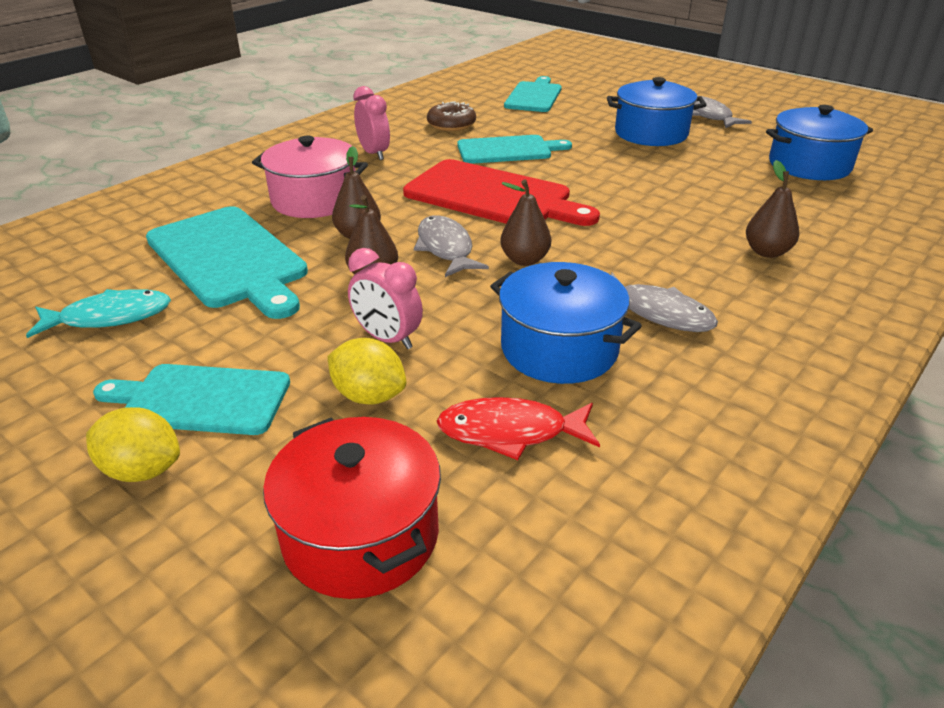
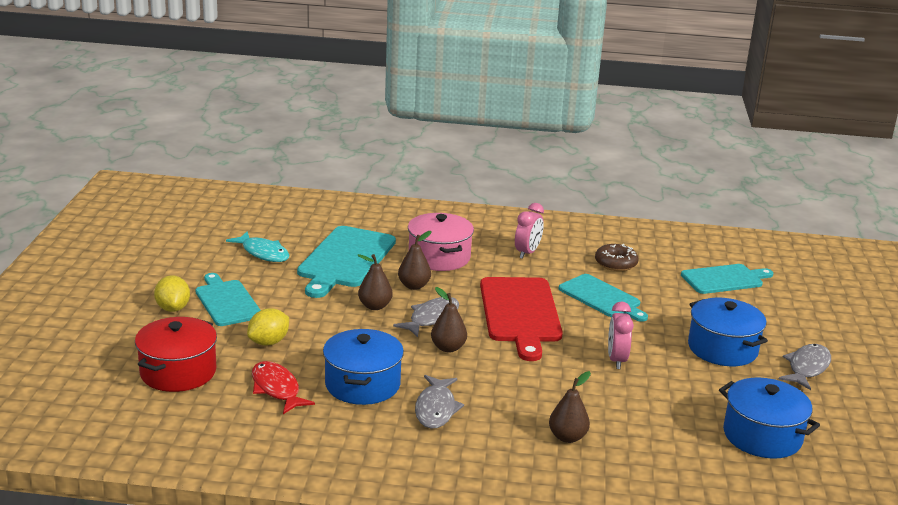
camera: 55 degrees right, 10 degrees down
yellow lemon [328,338,406,405] -> yellow lemon turned 45 degrees clockwise [247,308,289,345]
pink clock [348,248,423,349] -> pink clock moved to [608,302,634,369]

